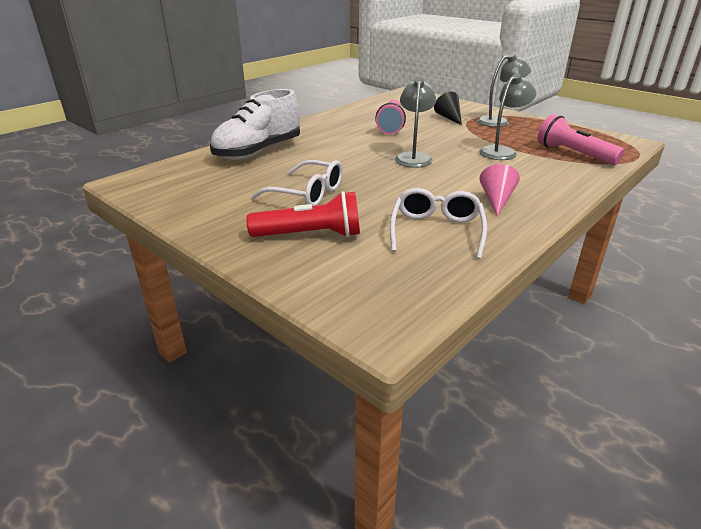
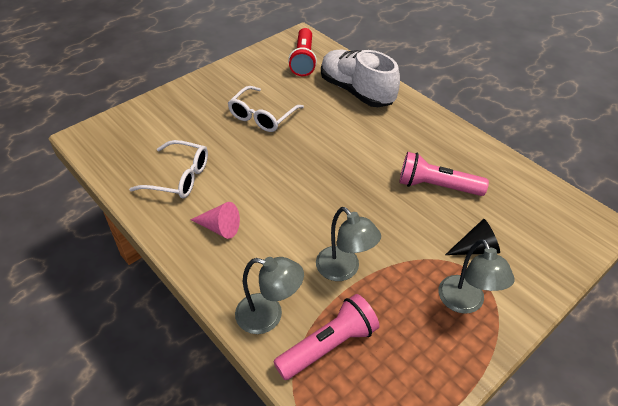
camera: 95 degrees right, 15 degrees up
red flashlight [246,191,360,237] -> red flashlight moved to [288,28,317,76]
grey lamp [395,77,436,168] -> grey lamp moved to [235,257,304,334]

